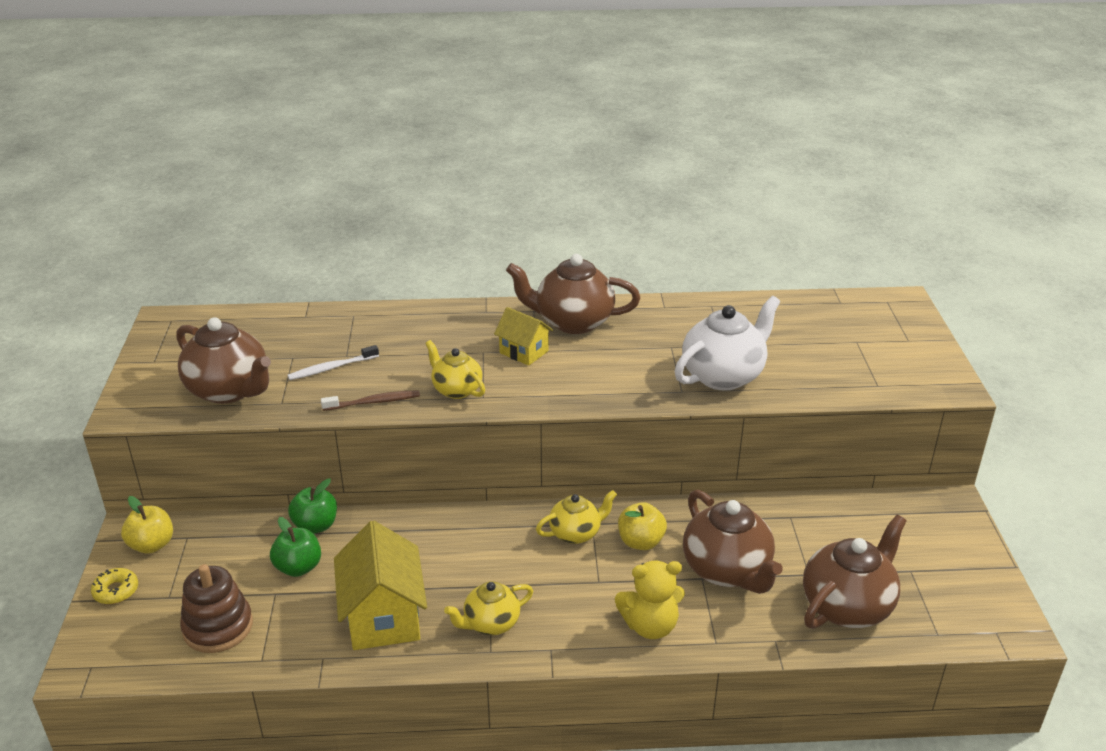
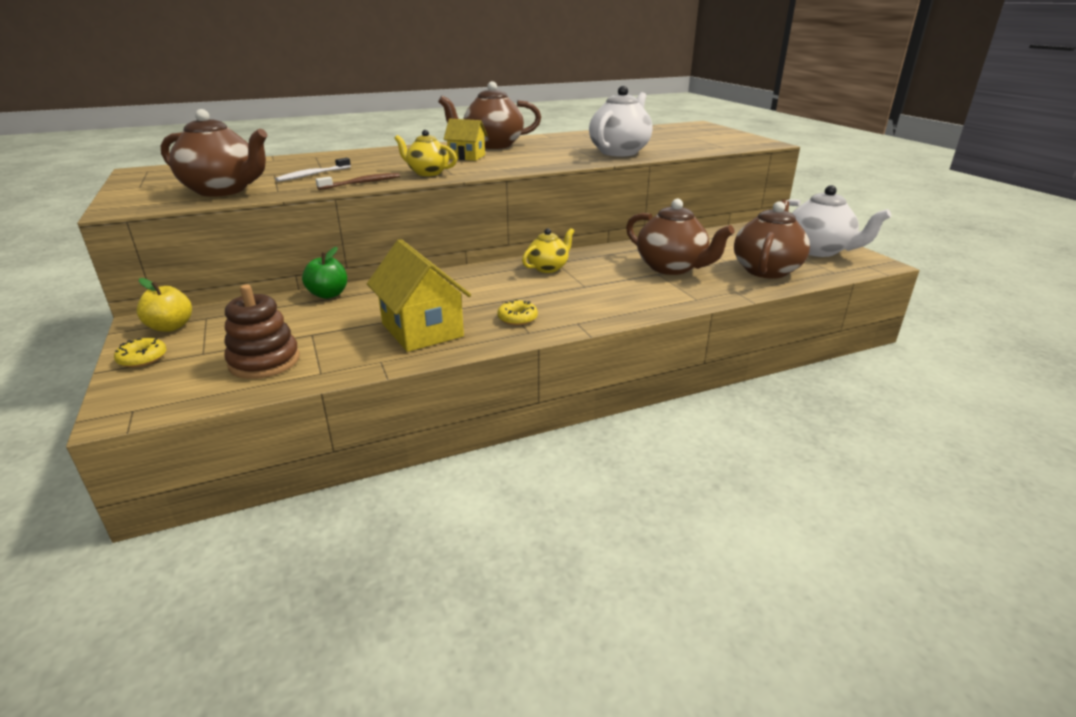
camera: 20 degrees left, 5 degrees down
green apple [270,517,321,577] -> none
yellow teapot [444,581,533,635] -> yellow donut [497,300,538,325]
yellow teddy bear [615,561,685,639] -> none
yellow apple [618,502,667,550] -> none
none -> white teapot [788,185,891,257]

